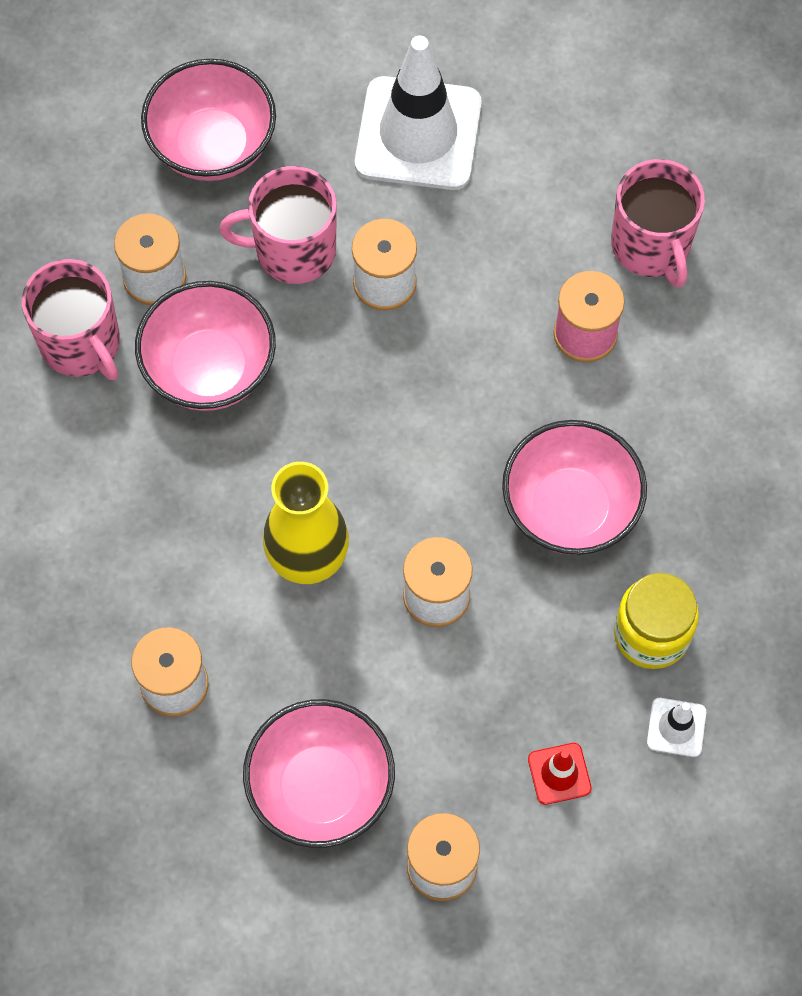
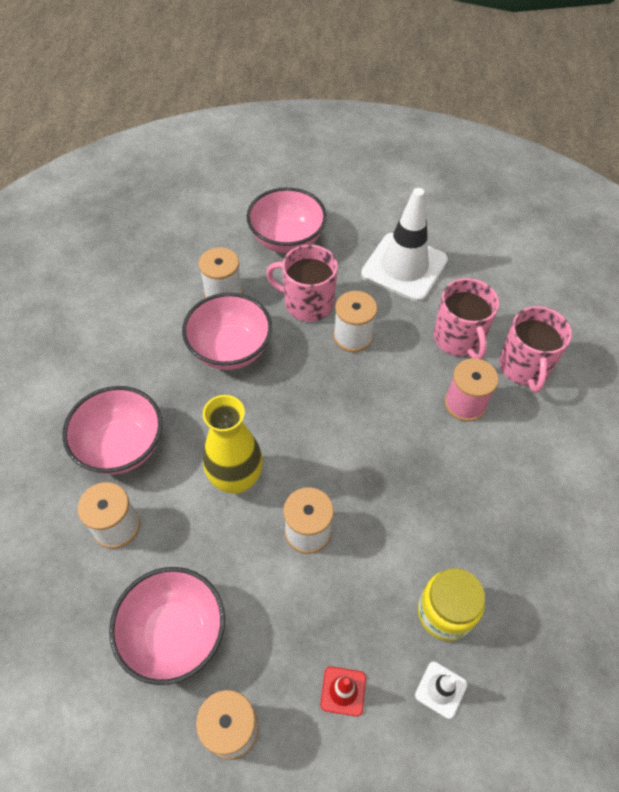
camera: 20 degrees right, 10 degrees down
pink mug [22,259,120,380] -> pink mug moved to [434,278,499,360]
pink bowl [502,420,647,555] -> pink bowl moved to [62,386,162,475]

